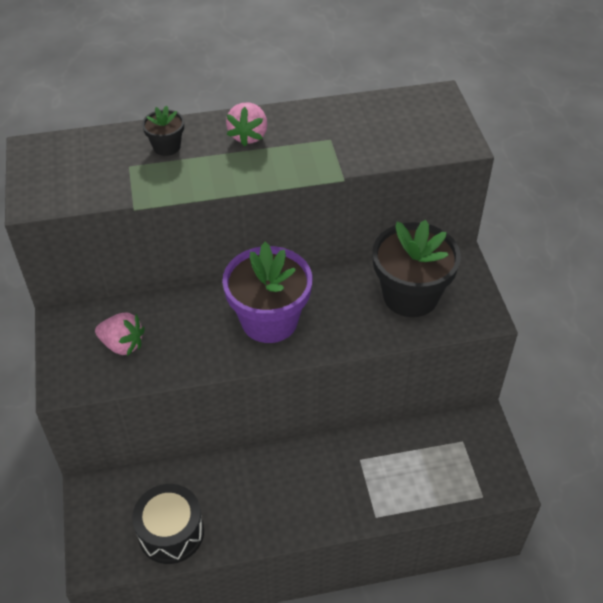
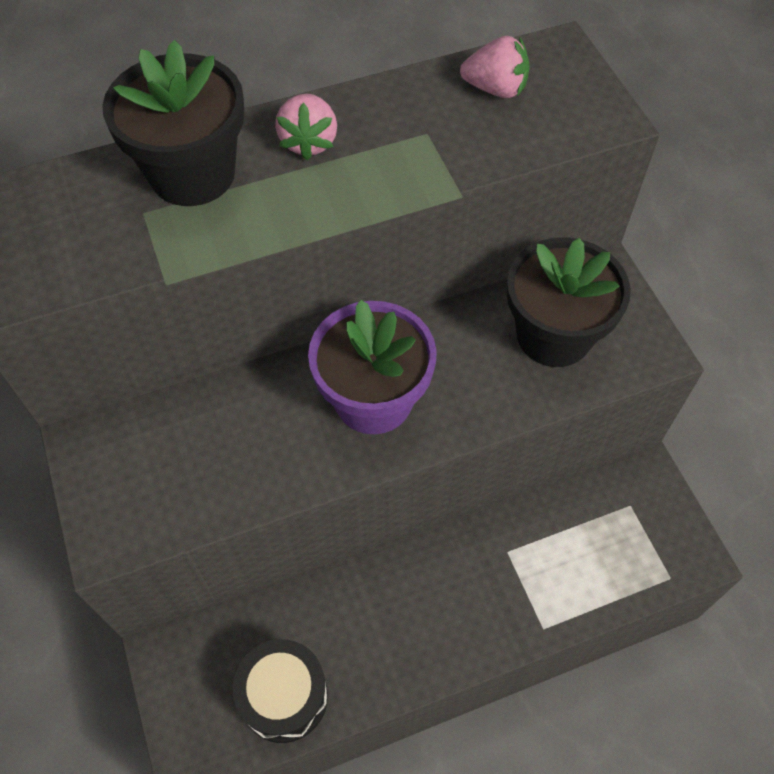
camera: 10 degrees left, 10 degrees up
pink strawberry [95,313,145,356] -> pink strawberry moved to [460,36,530,98]
black flower pot [142,105,184,156] -> black flower pot [102,40,245,206], size x2.10

